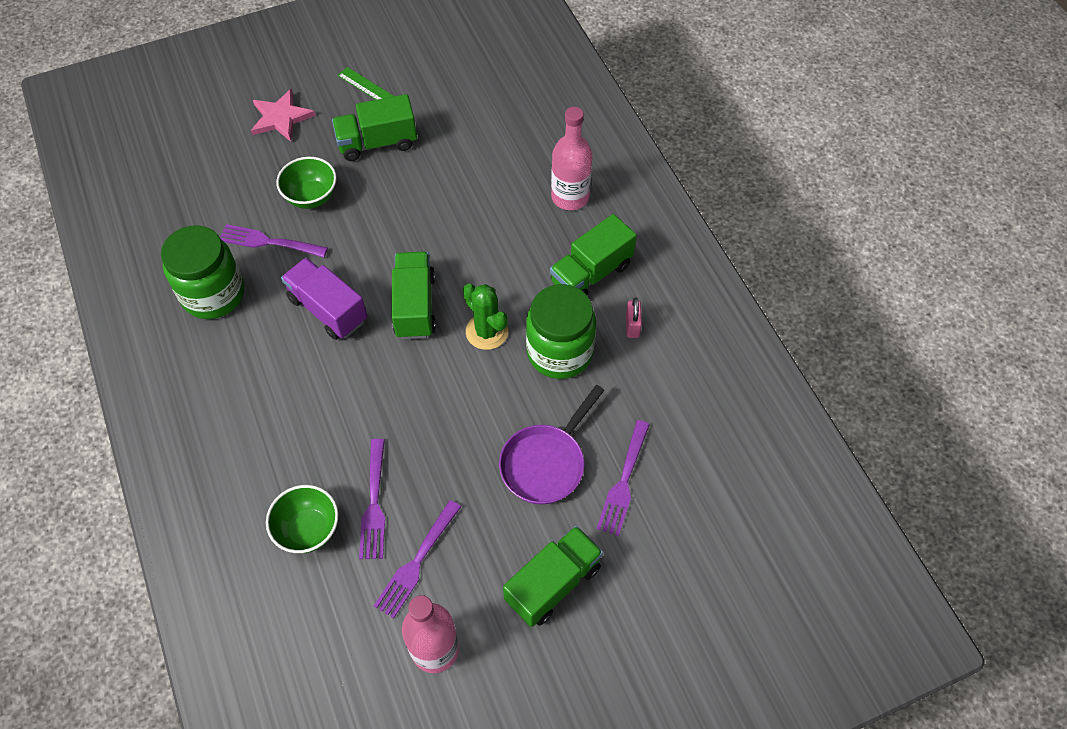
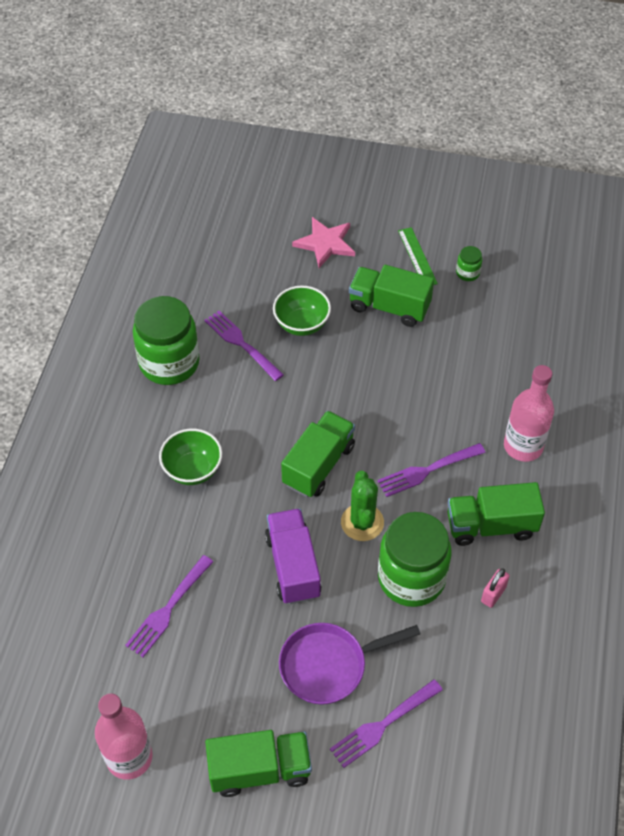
camera: 35 degrees right, 5 degrees down
green bowl [266,485,339,553] -> green bowl moved to [159,428,222,485]
purple truck [281,258,367,340] -> purple truck moved to [265,508,322,604]
purple fork [374,500,461,618] -> purple fork moved to [377,443,485,497]
none -> green jar [456,246,482,281]

